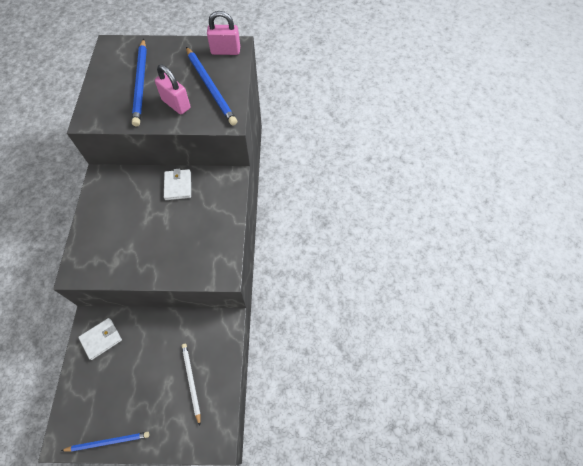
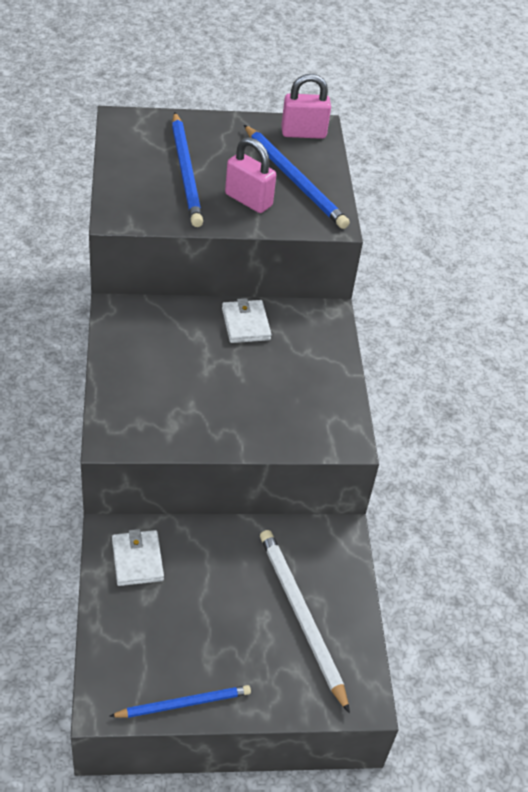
camera: 10 degrees left, 15 degrees down
white wallet [78,318,122,360] -> white wallet turned 60 degrees counterclockwise [112,529,164,586]
white pencil [182,344,200,426] -> white pencil [260,530,350,713], size x1.60

